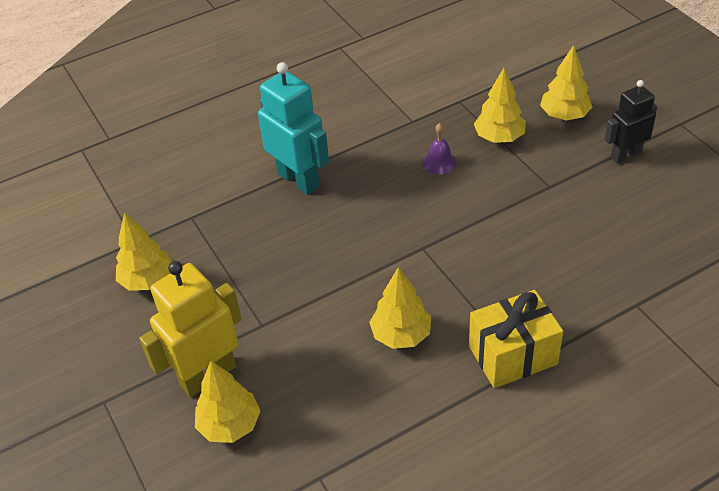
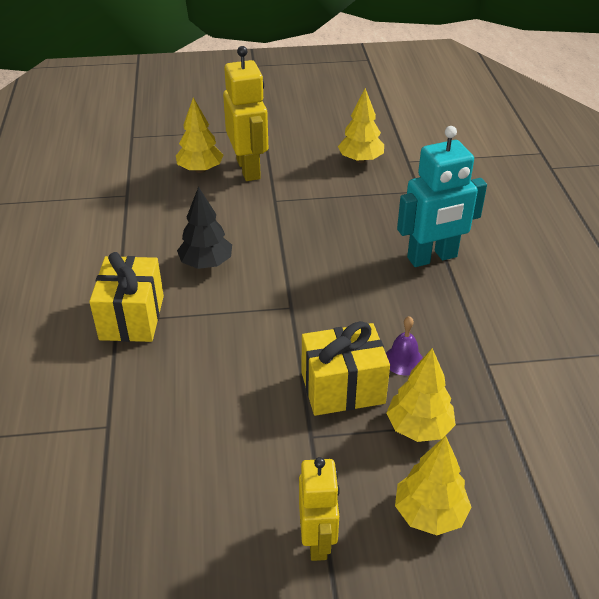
camera: 110 degrees right, 5 degrees down
yellow tree [369,267,431,349] -> black tree [177,187,232,269]
black robot [604,80,657,164] -> yellow robot [299,457,340,561]
none -> yellow gift [302,321,390,416]

